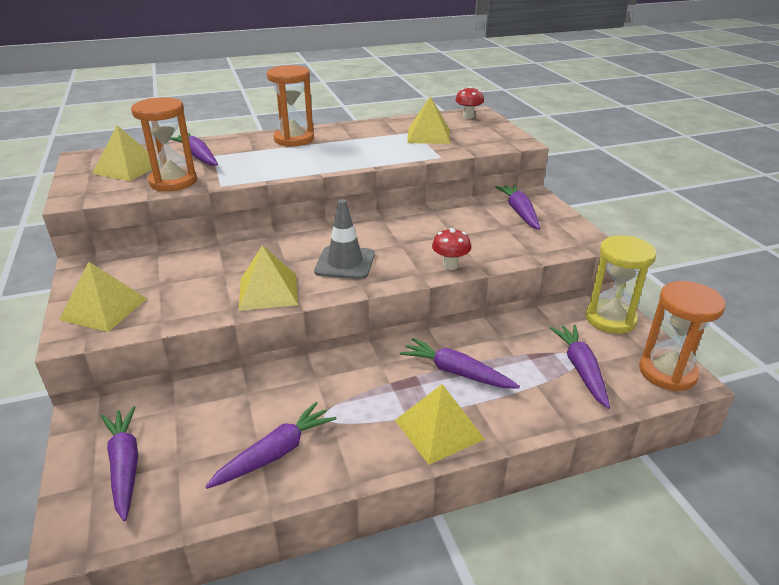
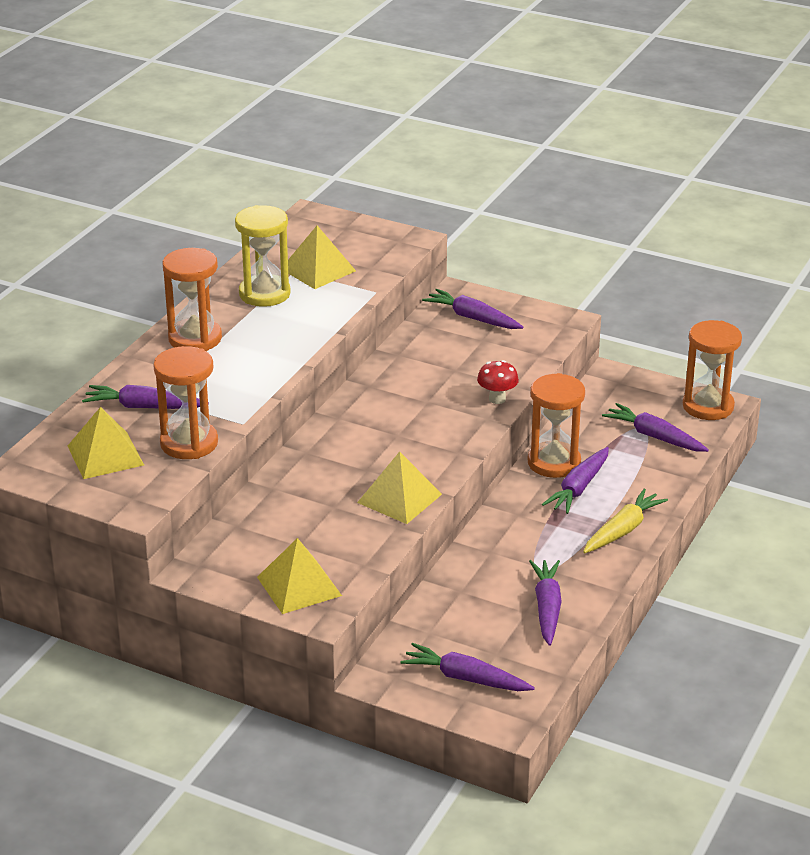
camera: 45 degrees left, 0 degrees up
grey traffic cone [314,199,375,279] -> none
yellow pyramid [395,384,485,465] -> yellow carrot [583,489,668,553]
purple carrot [400,338,520,388] -> purple carrot turned 45 degrees counterclockwise [542,447,609,514]
red mushroom [455,86,484,119] -> none
yellow hourglass [586,235,656,334] -> yellow hourglass moved to [235,205,291,307]
none -> orange hourglass [528,373,585,478]

